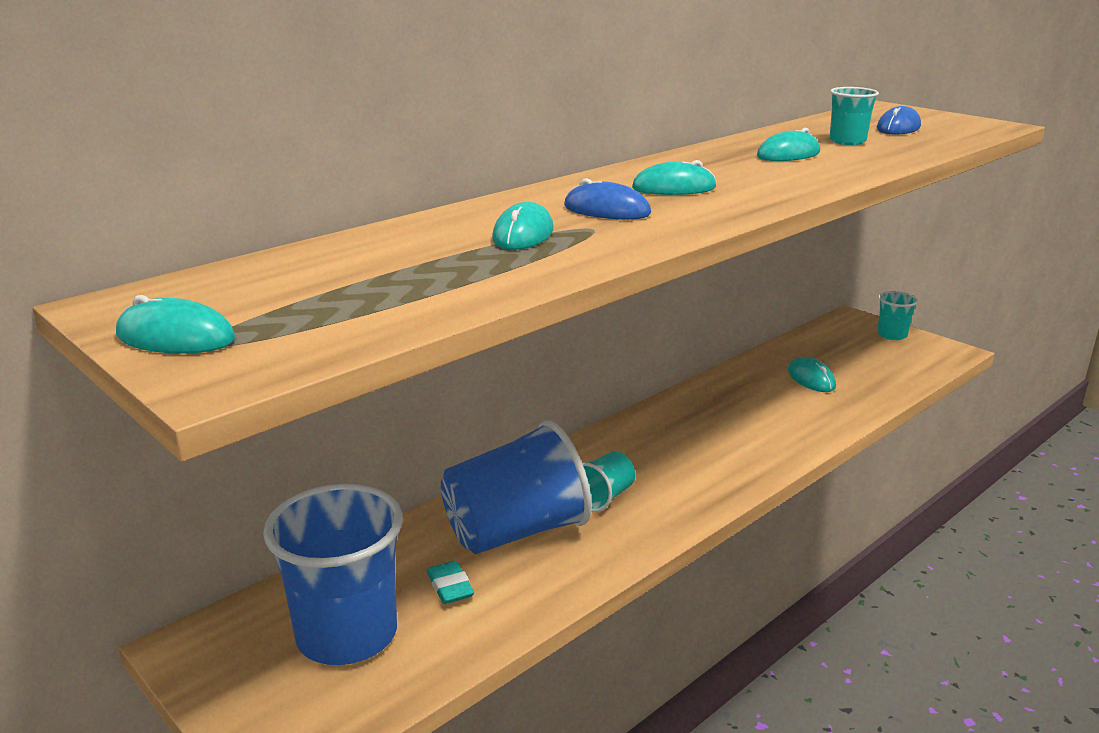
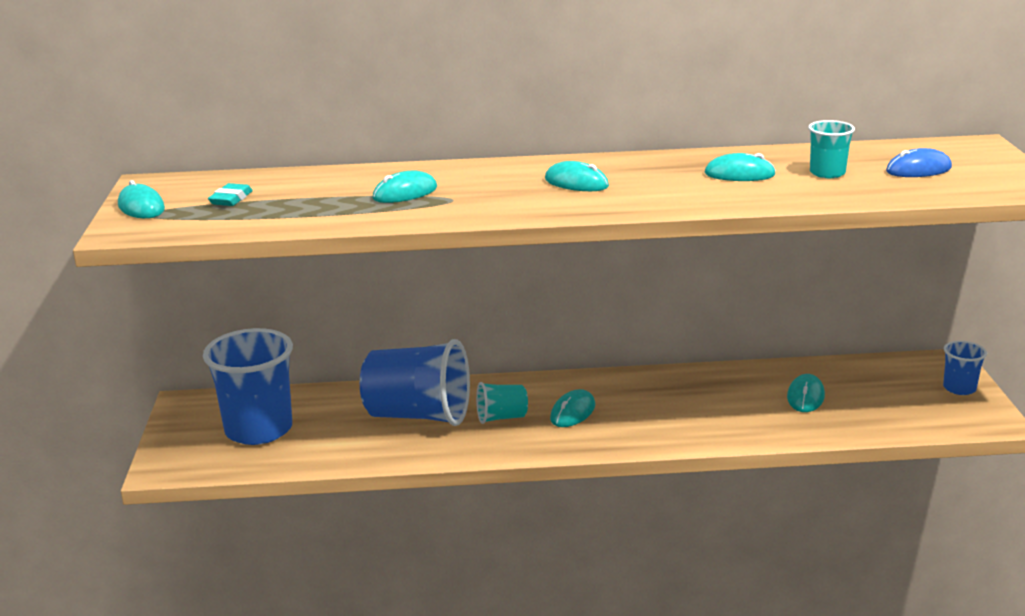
camera: 40 degrees right, 0 degrees up
turquoise eraser [427,561,474,604] -> turquoise eraser moved to [208,183,253,206]
blue mouse [564,178,651,219] -> none
turquoise cup [877,291,918,340] -> blue cup [943,341,987,395]
none -> turquoise mouse [550,389,595,427]

